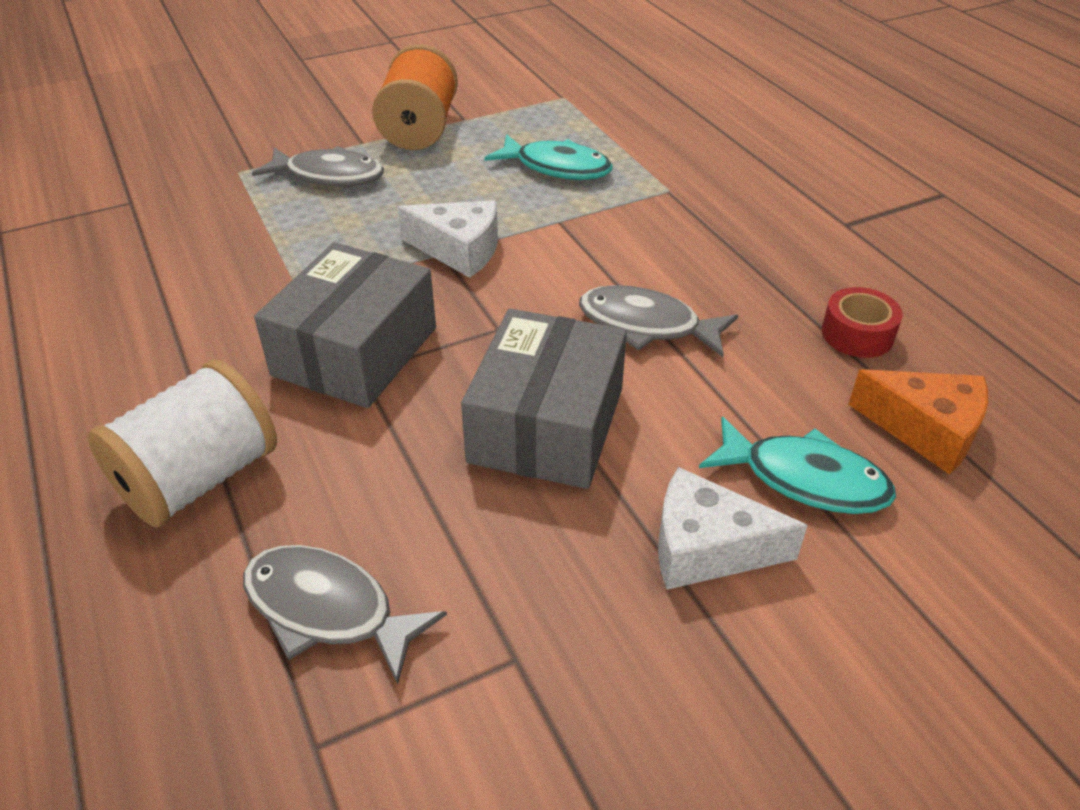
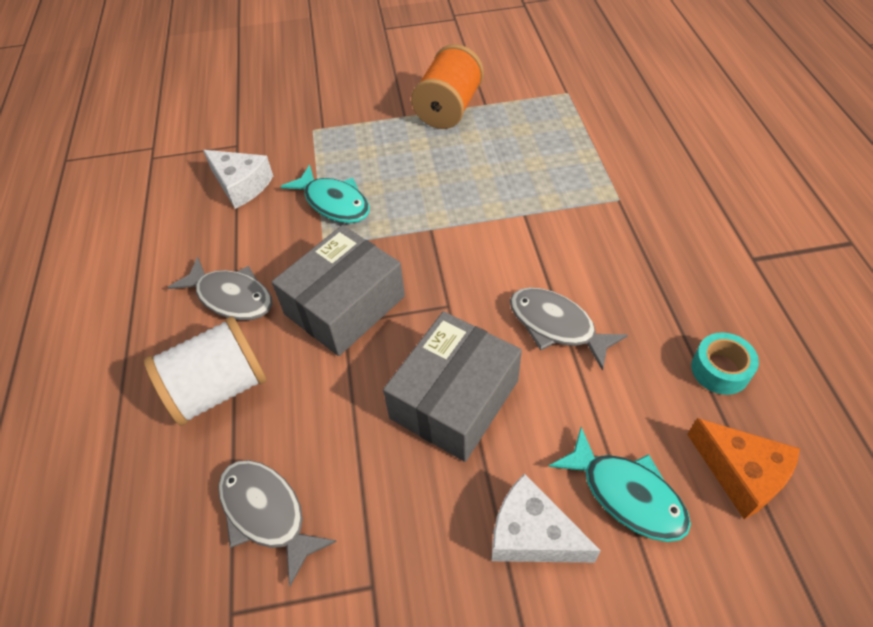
camera: 20 degrees right, 10 degrees up
grey fish [252,146,384,187] -> grey fish moved to [168,257,272,320]
white cheese [398,200,498,278] -> white cheese moved to [203,150,273,209]
turquoise fish [484,134,613,180] -> turquoise fish moved to [281,165,370,223]
red tape [822,287,903,358] -> turquoise tape [691,332,759,395]

